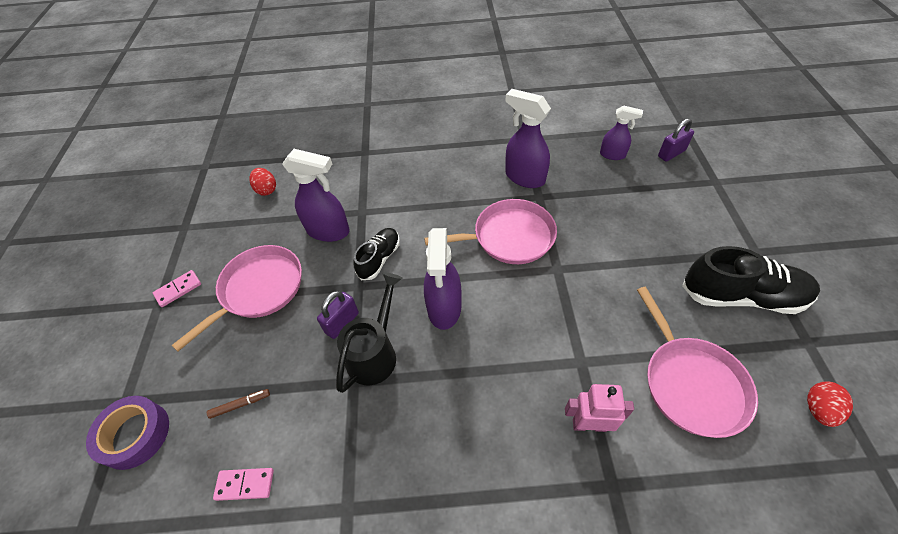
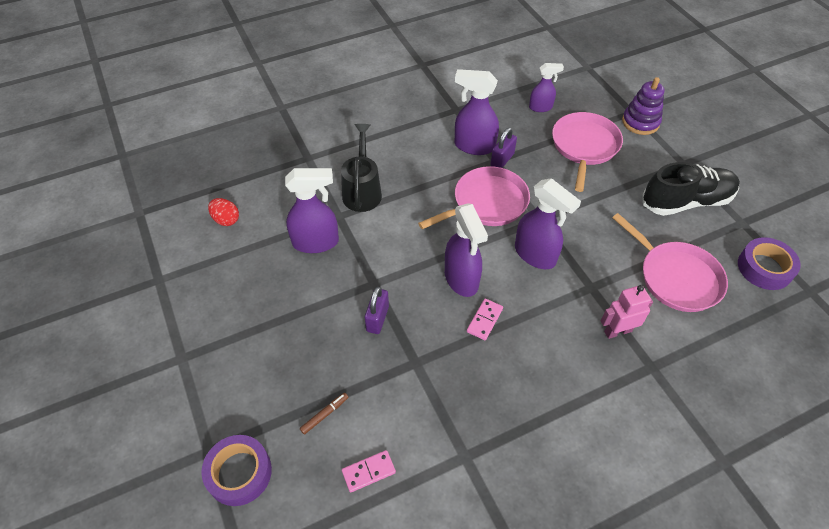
camera: 25 degrees left, 0 degrees up
pink domino [153,270,201,307] -> pink domino moved to [467,299,503,340]
pink pan [171,245,302,351] -> pink pan moved to [552,112,623,192]
black watering can [336,272,402,393] -> black watering can moved to [341,124,382,212]
black shoe [354,228,400,280] -> none
purple padlock [658,118,694,162] -> purple padlock moved to [490,128,517,168]
red egg [807,381,853,427] -> purple tape [738,237,801,290]
none -> purple spray bottle [515,178,581,269]
none -> purple stacking toy [622,77,664,135]

